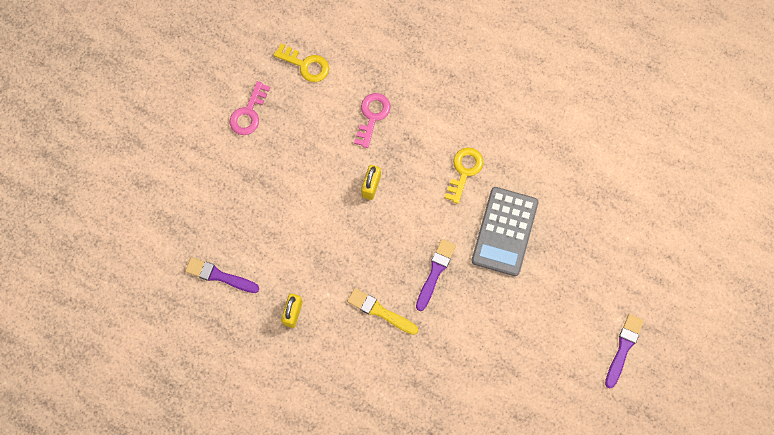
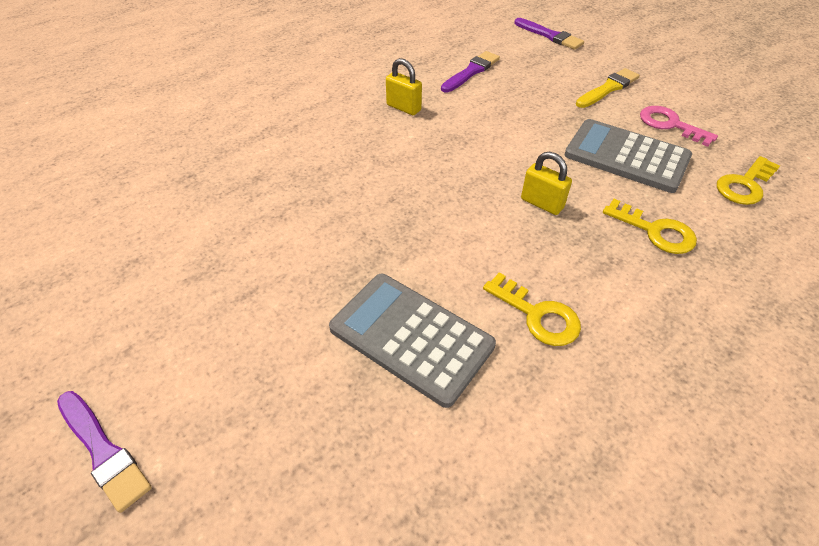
camera: 110 degrees right, 25 degrees down
yellow brush [347,288,418,335] -> yellow brush moved to [576,68,640,108]
pink key [354,93,391,148] -> yellow key [603,199,697,254]
purple brush [416,239,456,311] -> purple brush moved to [514,18,584,50]
none -> grey calculator [564,119,692,193]

